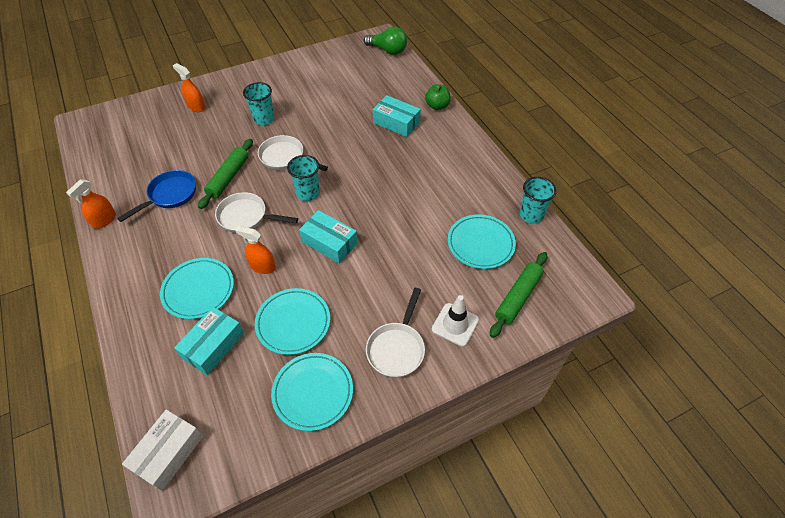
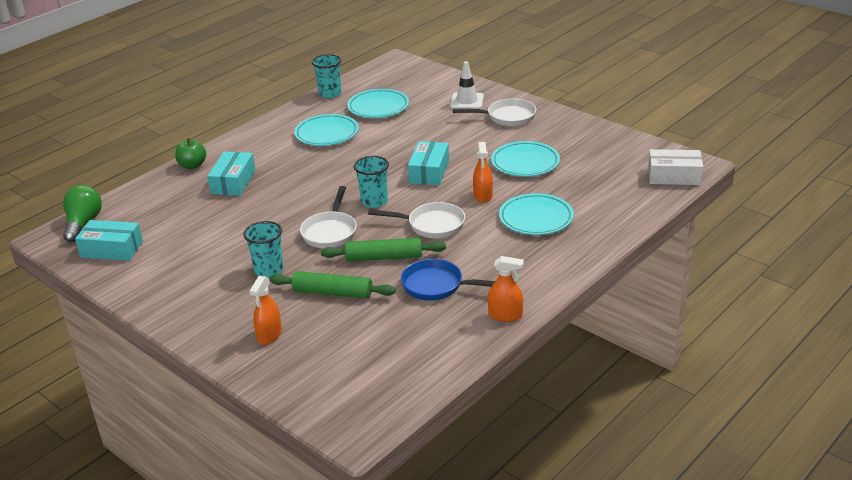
camera: 110 degrees left, 20 degrees down
turquoise box [174,307,244,375] -> turquoise box moved to [75,220,143,261]
white pan [215,192,298,233] -> white pan turned 75 degrees counterclockwise [368,202,465,238]
turquoise plate [271,353,353,431] -> turquoise plate moved to [294,114,359,146]
green rolling pin [490,252,547,338] -> green rolling pin moved to [269,271,396,299]

